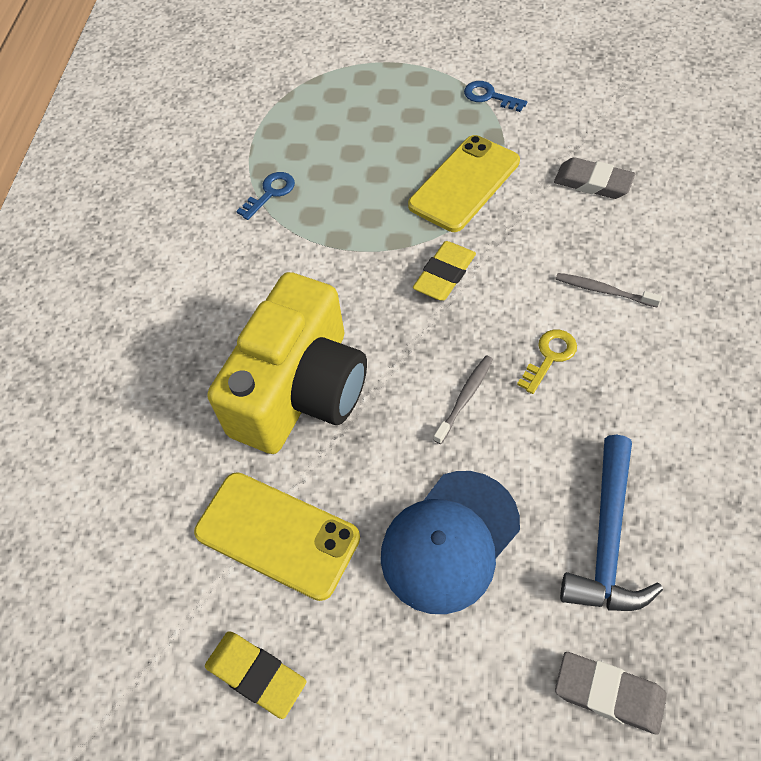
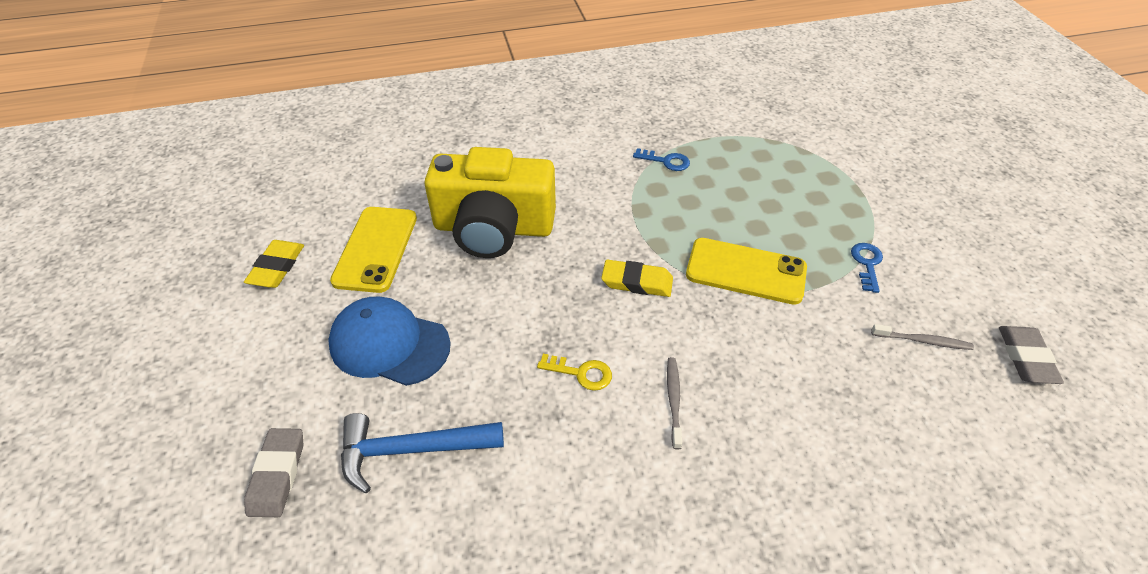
camera: 65 degrees right, 10 degrees down
grey toothbrush [434,356,493,444] -> grey toothbrush moved to [871,324,974,350]
grey eraser [554,157,635,199] -> grey eraser moved to [999,326,1064,384]

